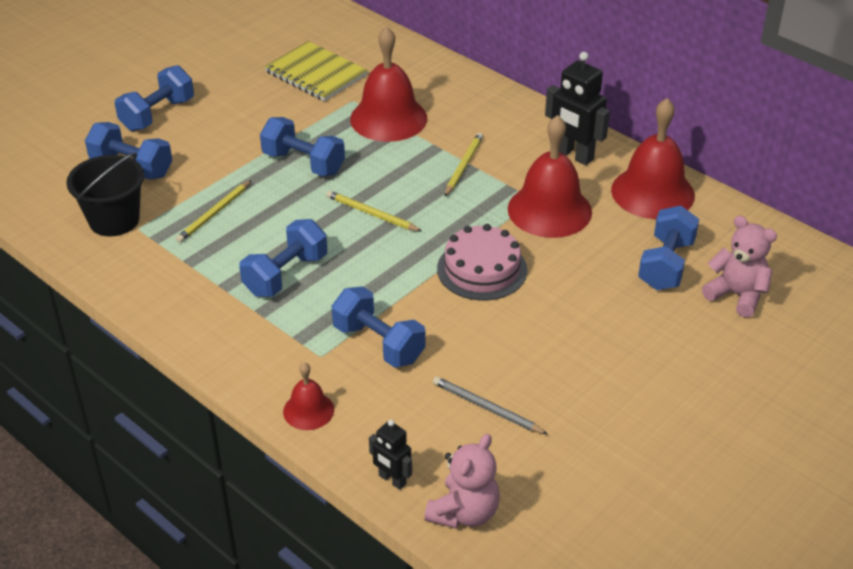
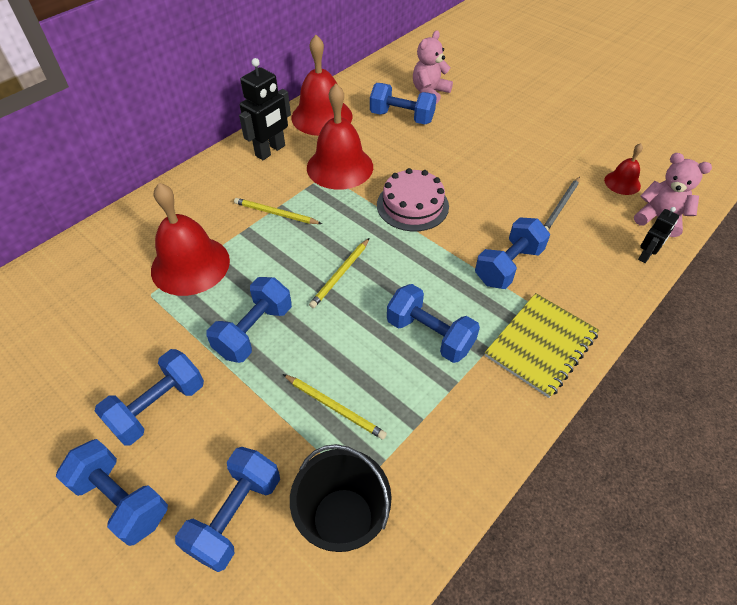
camera: 90 degrees left, 10 degrees up
yellow notebook [264,41,368,101] -> yellow notebook moved to [485,293,599,398]
red bell [283,362,334,430] -> red bell moved to [604,143,643,195]
none -> blue dumbbell [94,349,204,446]

